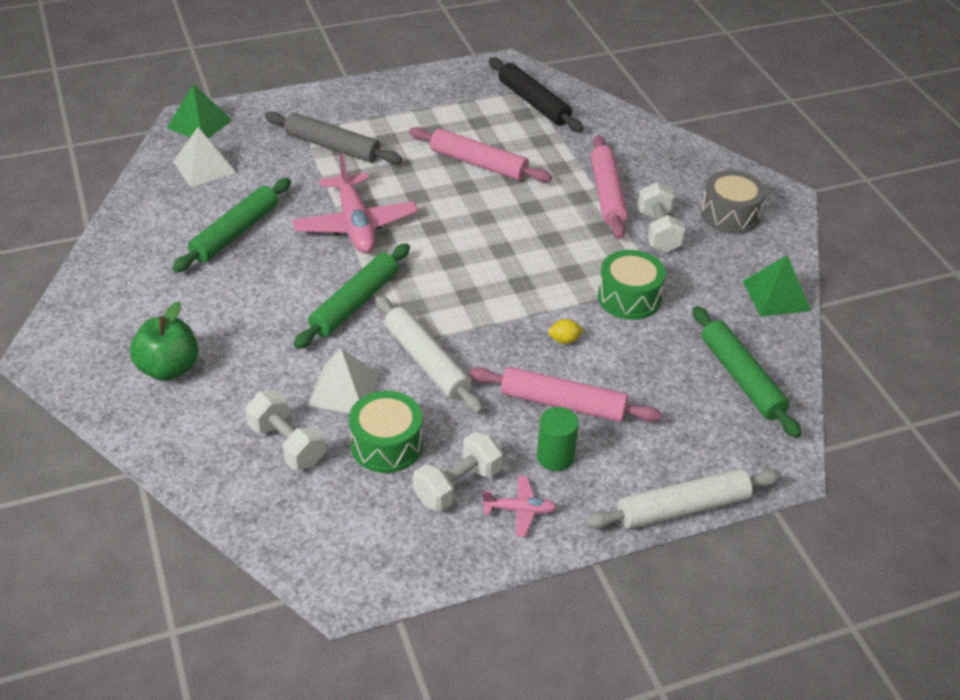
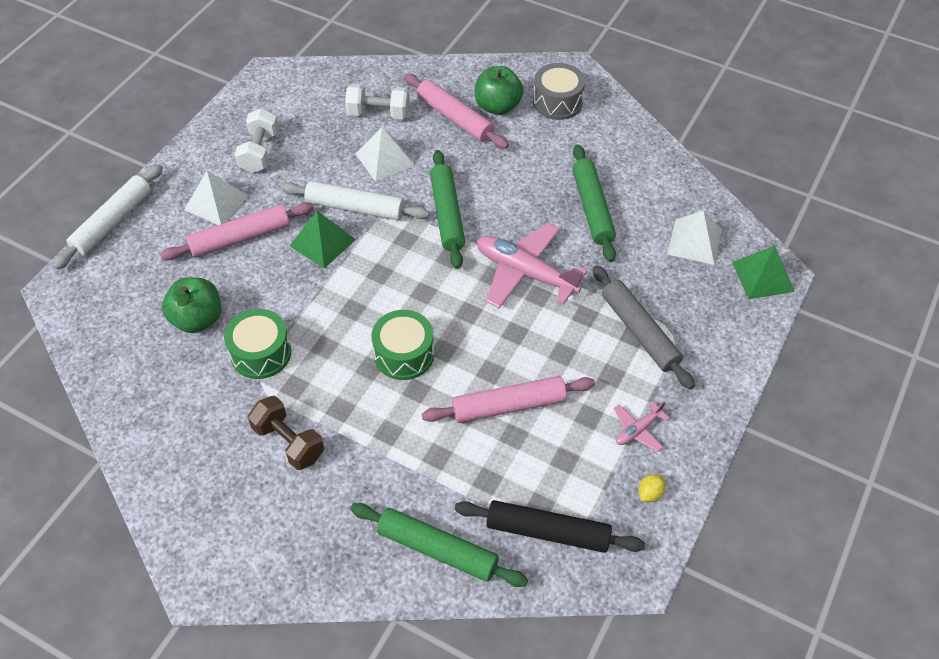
camera: 140 degrees right, 10 degrees up
grey rolling pin [265,111,402,164] -> grey rolling pin turned 75 degrees clockwise [592,265,695,390]
green drum [349,391,423,473] -> green drum moved to [372,310,434,380]
pink plane [482,476,557,537] -> pink plane moved to [614,401,670,452]
green cylinder [537,407,579,471] -> white pyramid [184,171,248,225]
yellow lemon [548,319,584,344] -> yellow lemon moved to [638,474,666,502]
pink rolling pin [591,135,628,239] -> pink rolling pin moved to [404,74,509,149]
white dumbbell [638,182,686,253] -> brown dumbbell [248,396,324,470]
green rolling pin [692,306,801,438] -> green rolling pin moved to [350,503,528,587]
grey drum [701,170,766,234] -> grey drum moved to [533,63,586,120]
green pyramid [743,255,811,317] -> green pyramid moved to [290,211,356,268]
none -> green apple [162,277,221,333]

